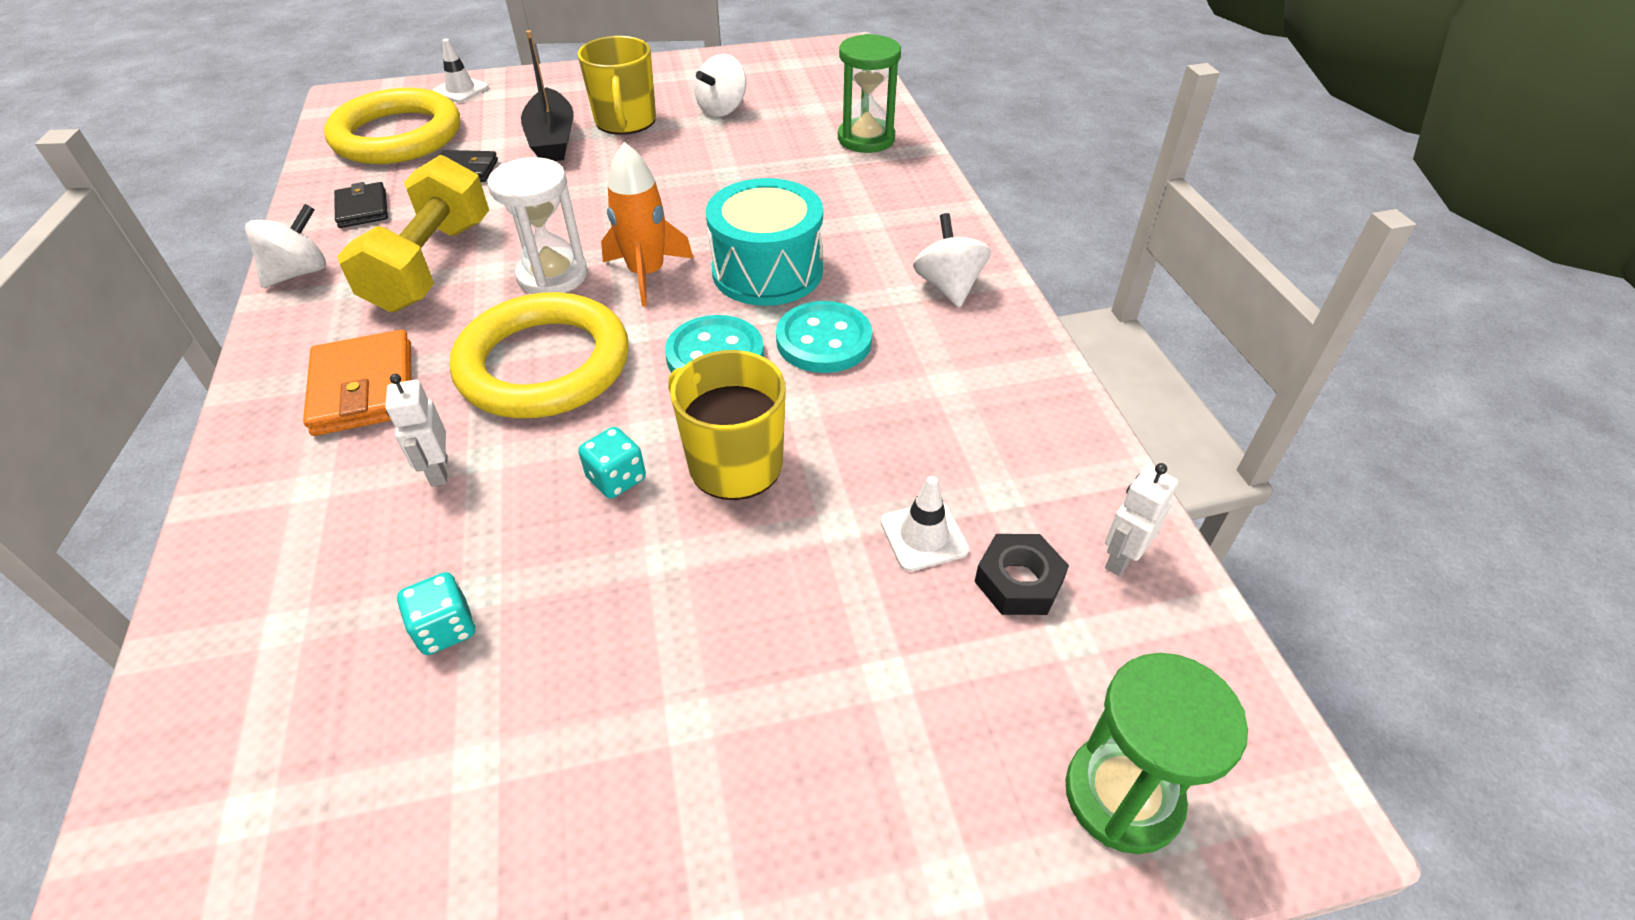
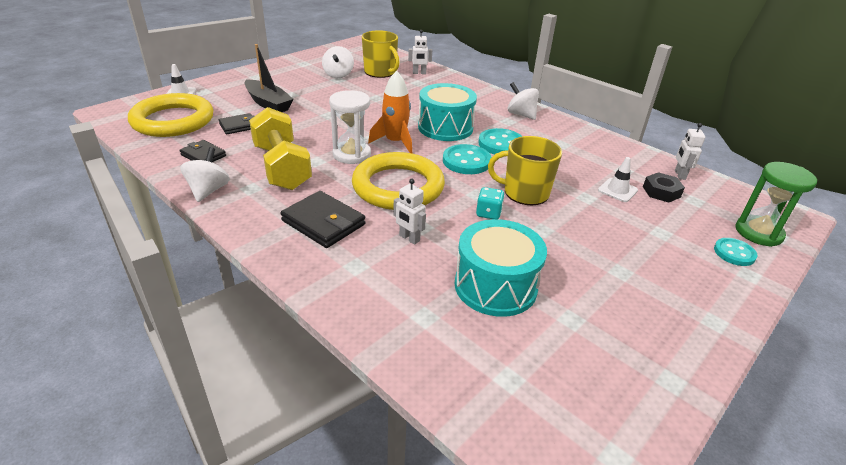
camera: 35 degrees left, 10 degrees down
orange wallet [303,330,412,436] -> black wallet [281,191,365,248]
turquoise dice [397,572,475,655] -> turquoise drum [455,219,547,317]
yellow mug [578,36,656,135] -> yellow mug moved to [362,30,400,78]
green hourglass [838,34,901,153] -> white robot [408,30,432,74]
none -> turquoise button [714,238,757,266]

